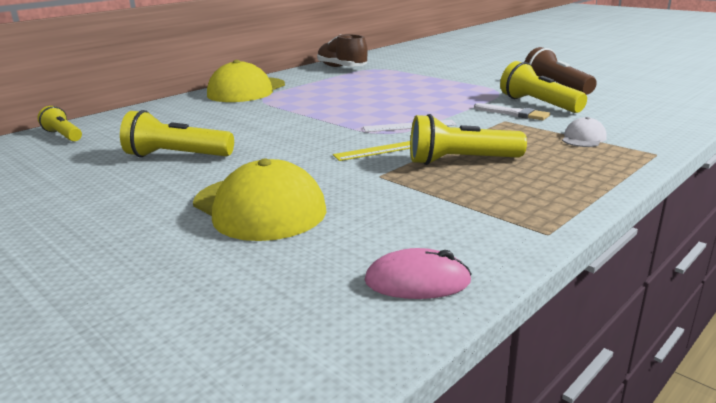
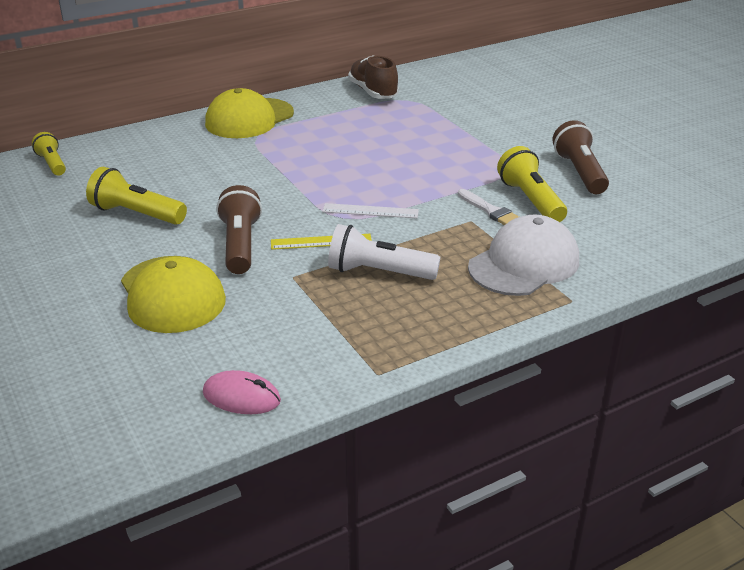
camera: 15 degrees right, 10 degrees up
yellow flashlight [410,114,527,165] -> white flashlight [328,224,441,280]
white cap [562,117,607,147] -> white cap [468,215,579,296], size x2.18
none -> brown flashlight [216,185,262,274]

